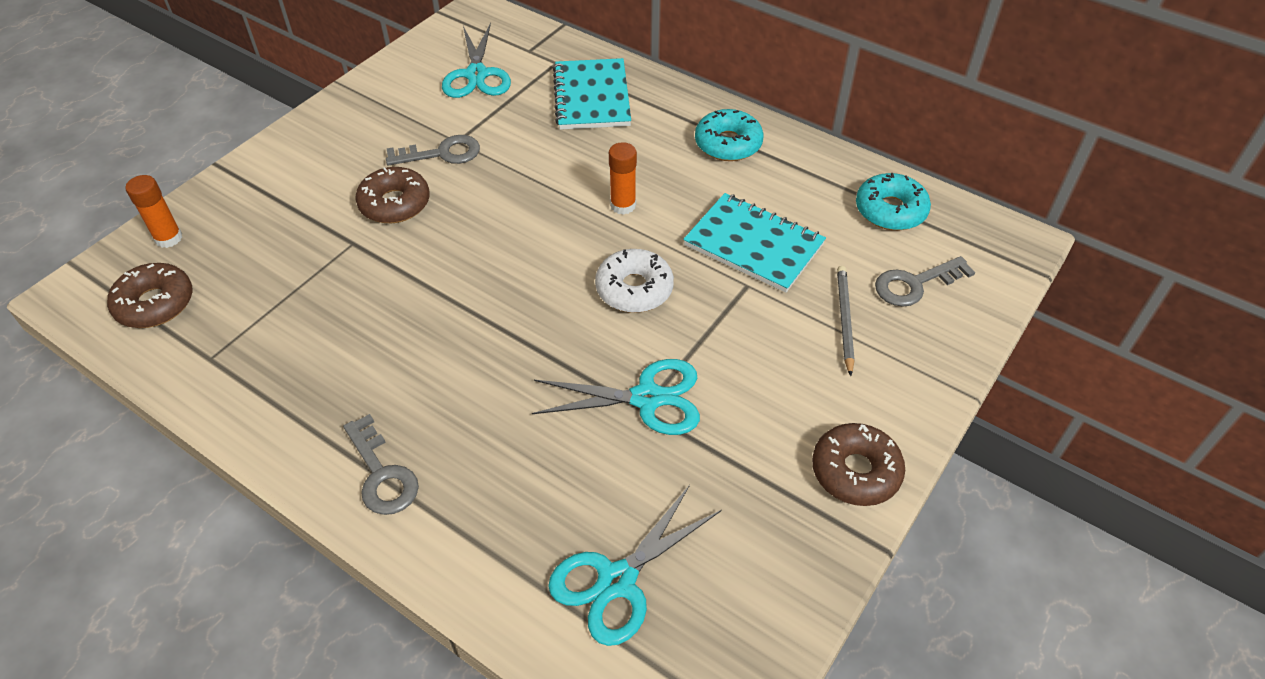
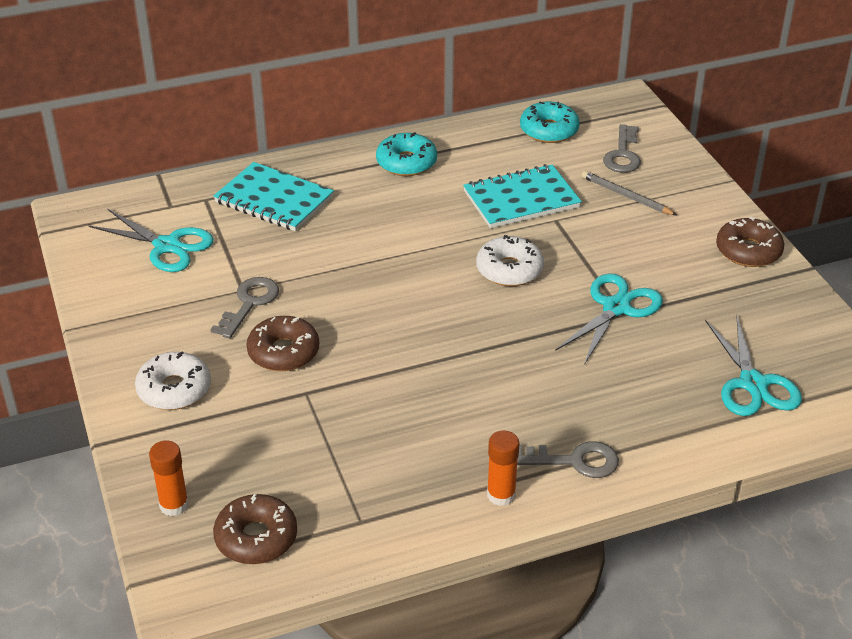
camera: 55 degrees left, 10 degrees down
orange glue stick [609,142,637,215] -> orange glue stick moved to [487,430,519,506]
none -> white donut [135,351,211,410]

